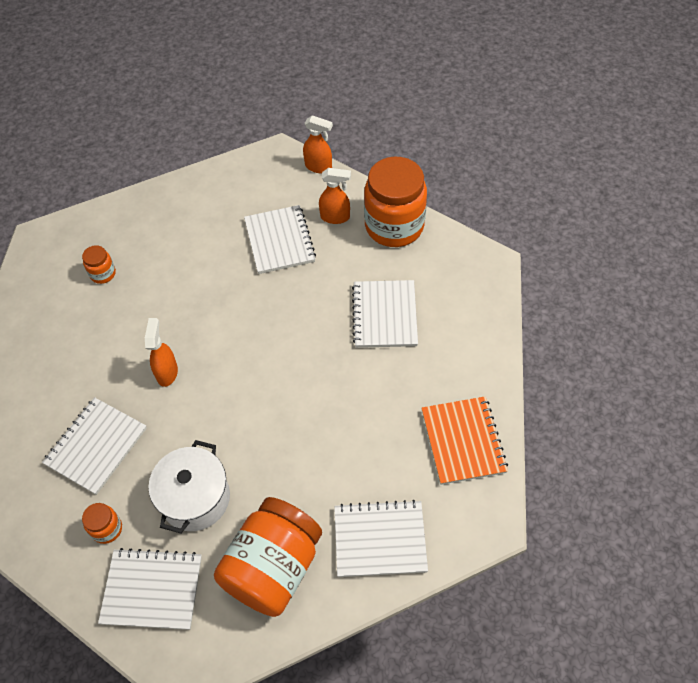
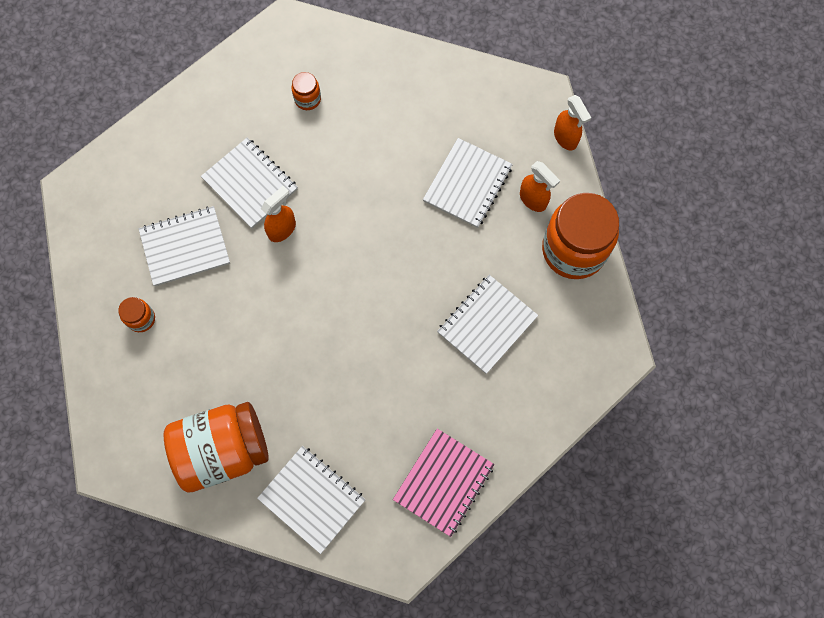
camera: 40 degrees right, 15 degrees up
white notebook [98,548,202,630] -> white notebook moved to [201,137,298,229]
white pot [148,440,230,533] -> none
orange notebook [421,396,508,485] -> pink notebook [393,429,495,537]

